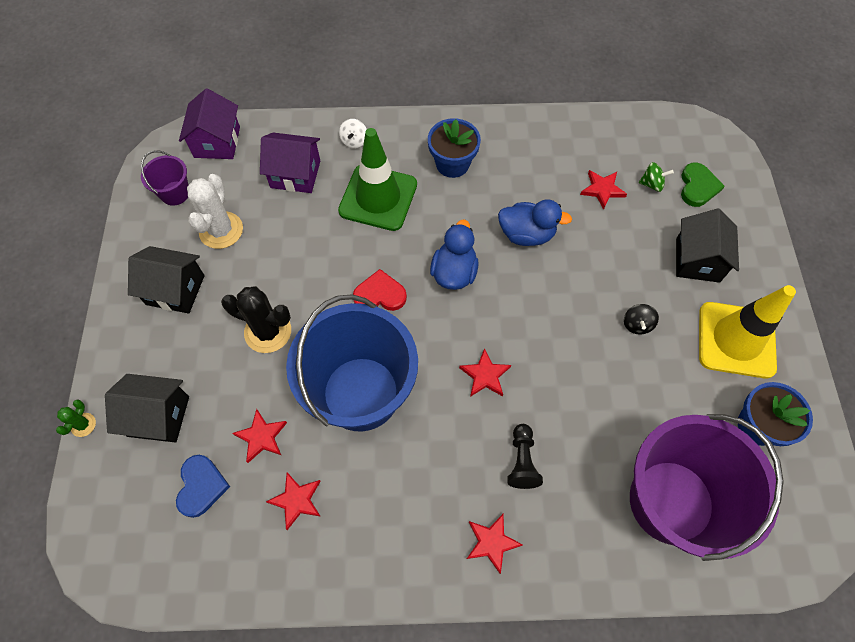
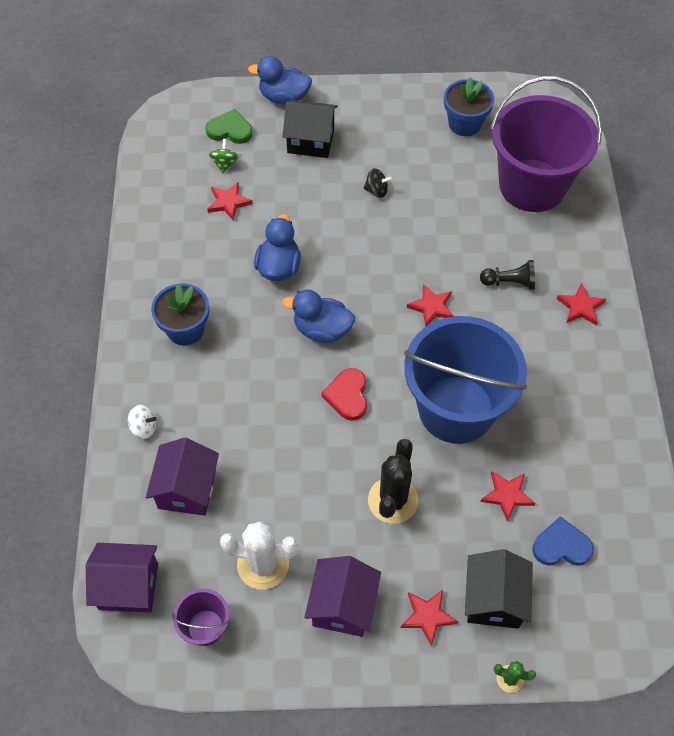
camera: 90 degrees left, 5 degrees down
black house [128,246,205,314] -> purple house [304,556,381,637]
red star [266,473,321,530] -> red star moved to [401,590,458,646]
green traffic cone [338,128,417,231] -> none
yellow traffic cone [699,285,796,378] -> none
none -> blue duck [248,56,312,105]

